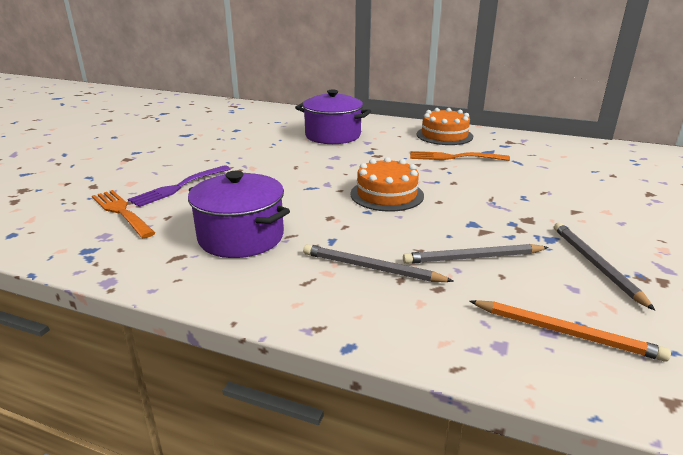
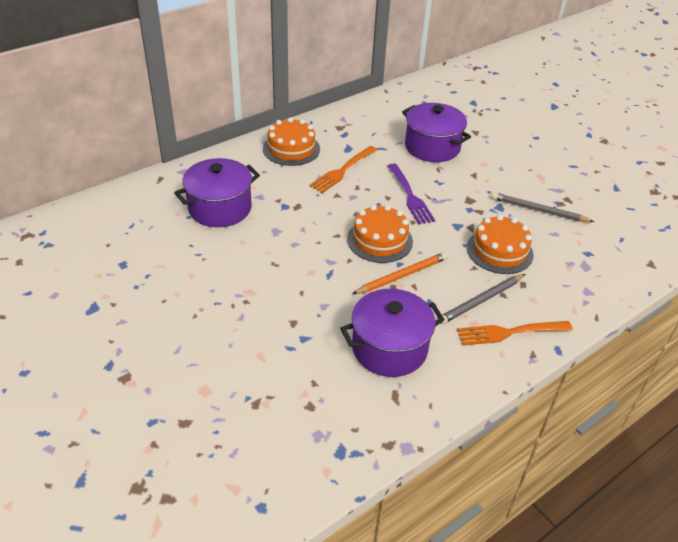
camera: 60 degrees left, 15 degrees up
orange fork [92,190,155,238] -> orange fork moved to [457,321,573,346]
purple fork [128,165,230,207] -> purple fork moved to [388,163,435,224]
grey pencil [403,244,549,264] -> orange cake [467,215,533,274]
orange pencil [470,300,671,362] -> orange pencil moved to [353,252,448,294]
none -> purple pot [402,103,471,162]

